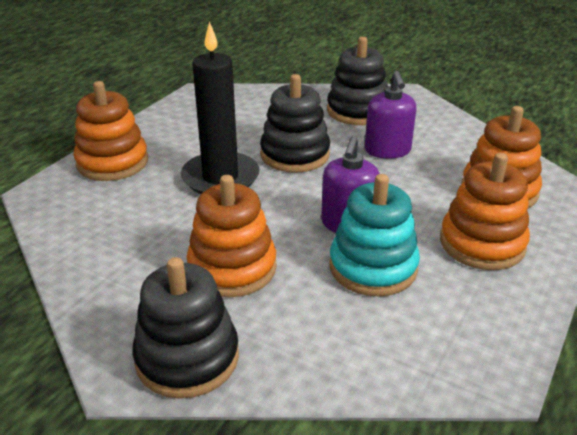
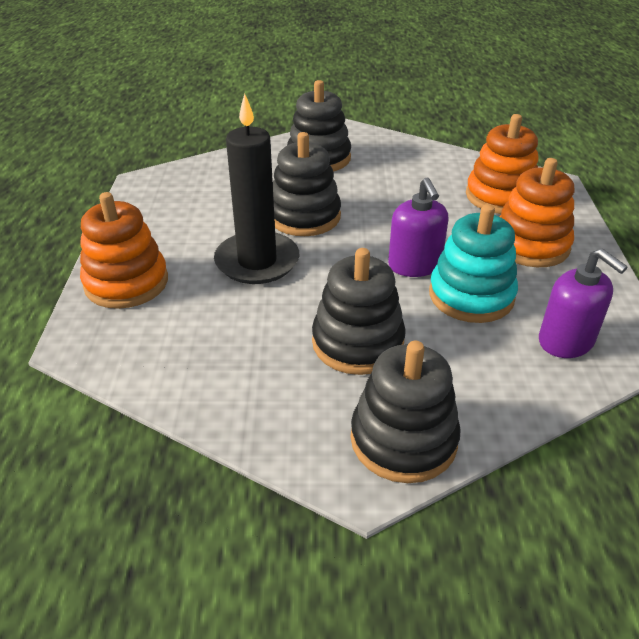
camera: 30 degrees left, 5 degrees up
orange stacking toy [187,175,277,297] -> black stacking toy [312,248,406,375]
purple soap dispenser [365,71,416,159] -> purple soap dispenser moved to [539,248,628,358]

